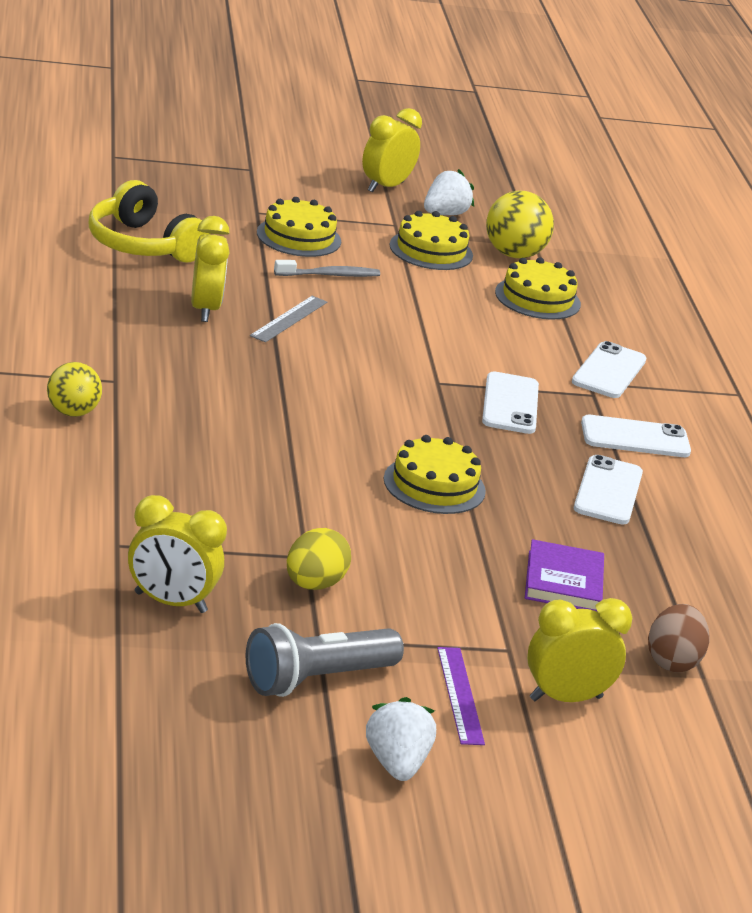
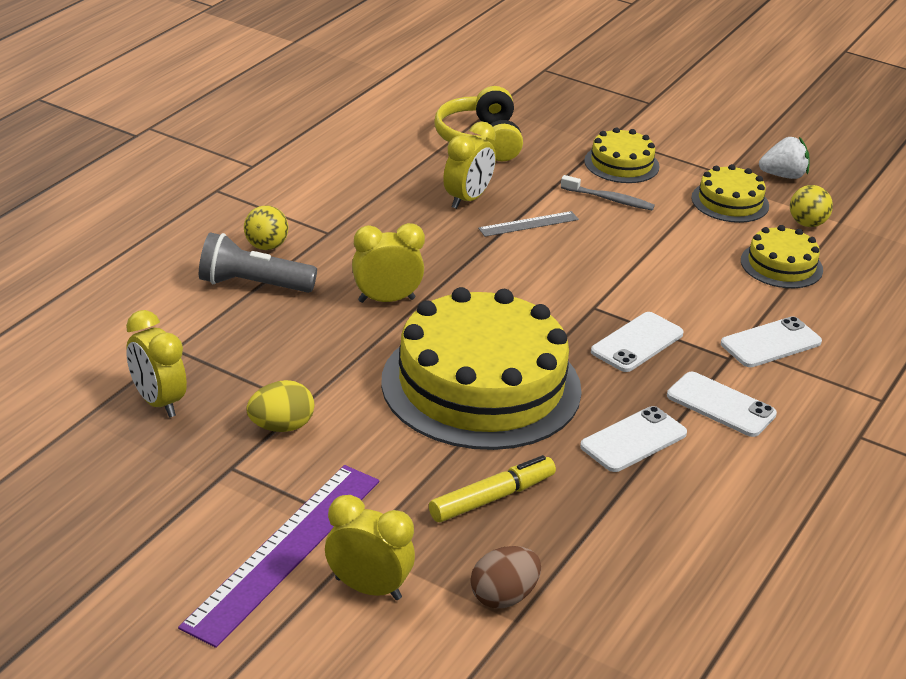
camera: 40 degrees right, 5 degrees up
grey flashlight [246,623,404,697] -> grey flashlight moved to [199,232,317,293]
yellow clock [362,108,422,192] -> yellow clock moved to [352,223,425,303]
white strawberry [366,697,436,781] -> none
yellow cake [384,435,486,514] -> yellow cake [381,287,582,450], size x2.16
purple ruler [437,647,485,745] -> purple ruler [178,465,379,648], size x2.07
yellow ball [486,191,554,258] -> yellow ball [790,185,833,227], size x0.66
purple book [525,539,604,612] -> yellow marker [429,455,556,522]

